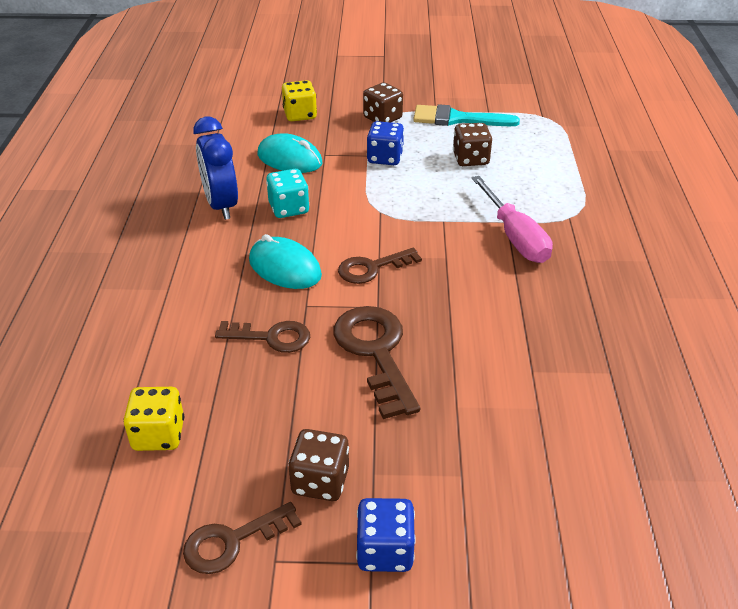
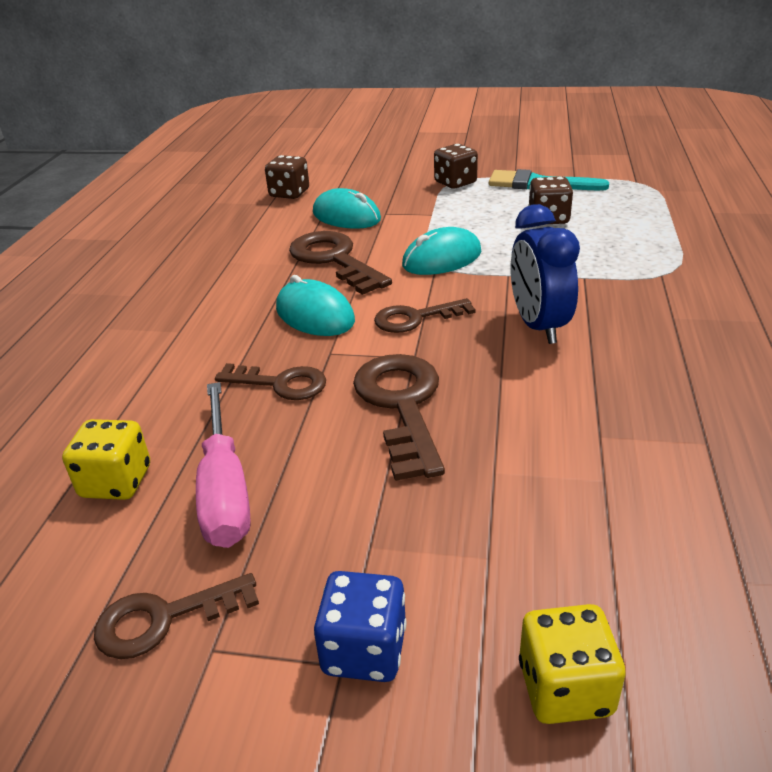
camera: 10 degrees right, 5 degrees down
blue clock [193,117,238,220] -> blue clock moved to [511,204,580,344]
turquoise dice [266,169,309,218] -> brown key [289,231,392,295]
yellow dice [282,80,317,121] -> yellow dice moved to [519,604,626,724]
brown dice [288,429,349,501] -> brown dice moved to [265,155,309,199]
blue dice [367,121,404,165] -> none
pink screwdriver [472,176,553,263] -> pink screwdriver moved to [196,382,251,548]
none -> turquoise mouse [402,227,481,275]

